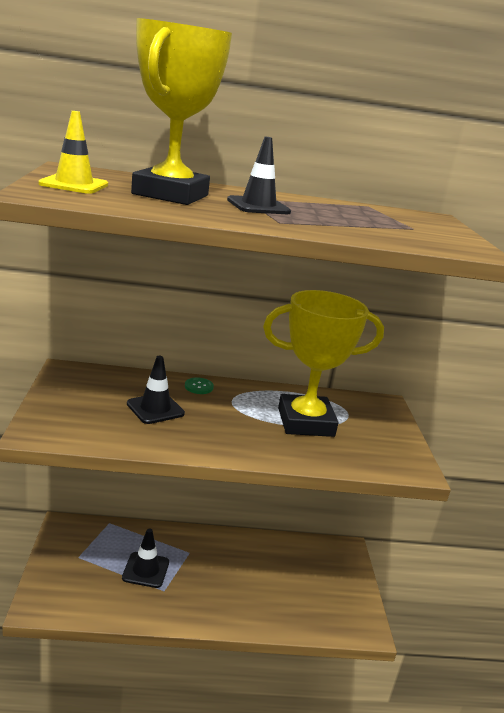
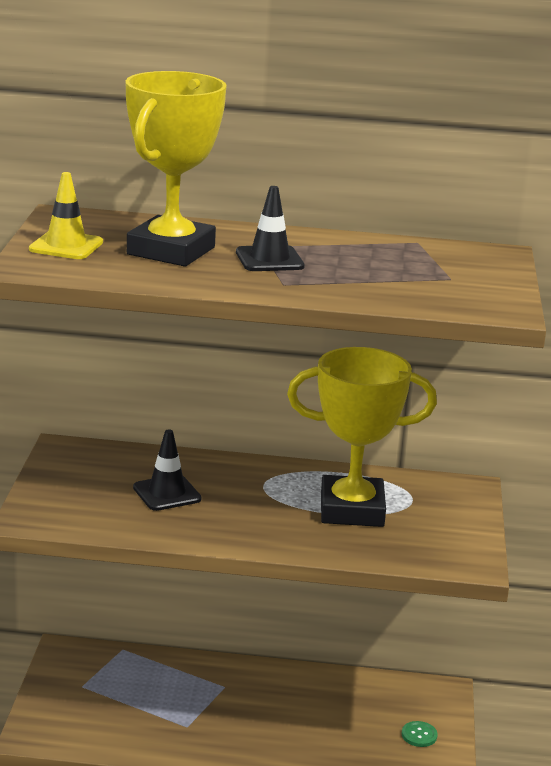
camera: 10 degrees right, 0 degrees up
black traffic cone [122,529,169,588] -> none
green button [185,377,214,394] -> green button moved to [402,721,437,747]

